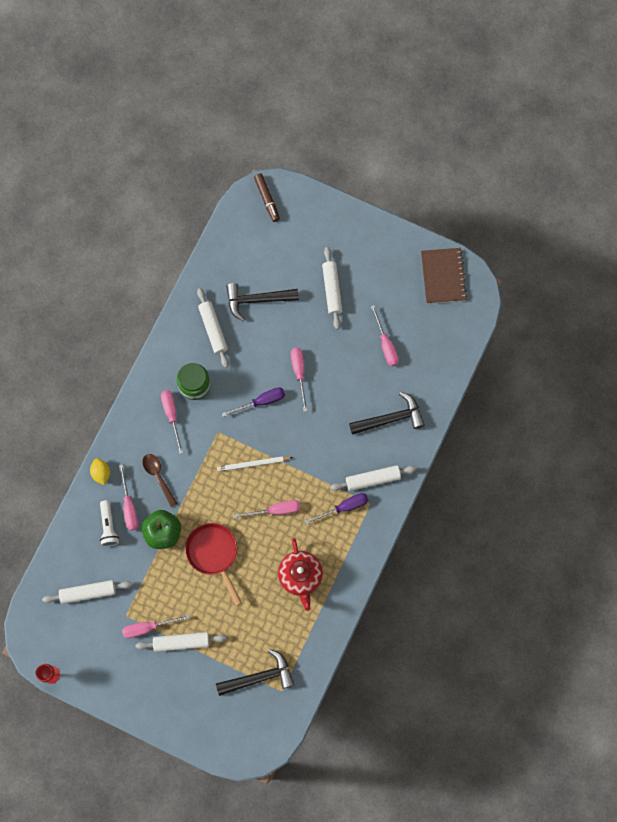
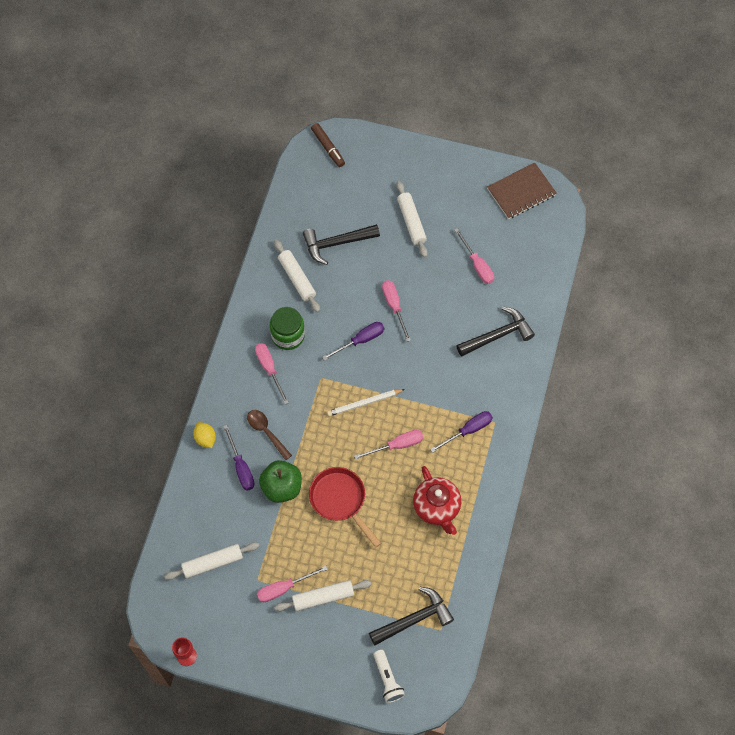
camera: 10 degrees left, 10 degrees down
white flashlight [100,500,119,547] -> white flashlight moved to [374,650,405,703]
pink screwdriver [119,465,138,531] -> purple screwdriver [223,425,255,490]
white rolling pin [330,465,417,491] -> none
brown notebook [421,248,467,304] -> brown notebook turned 75 degrees clockwise [487,162,557,219]

